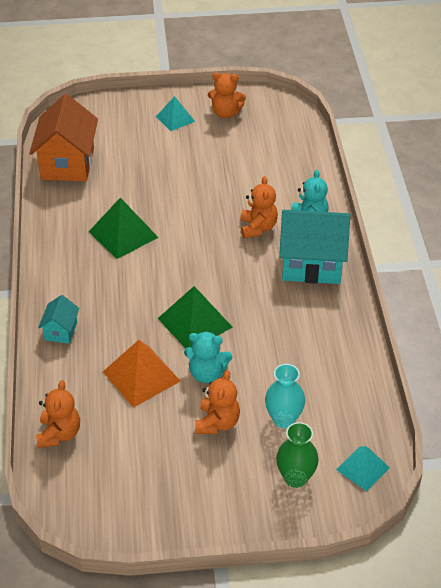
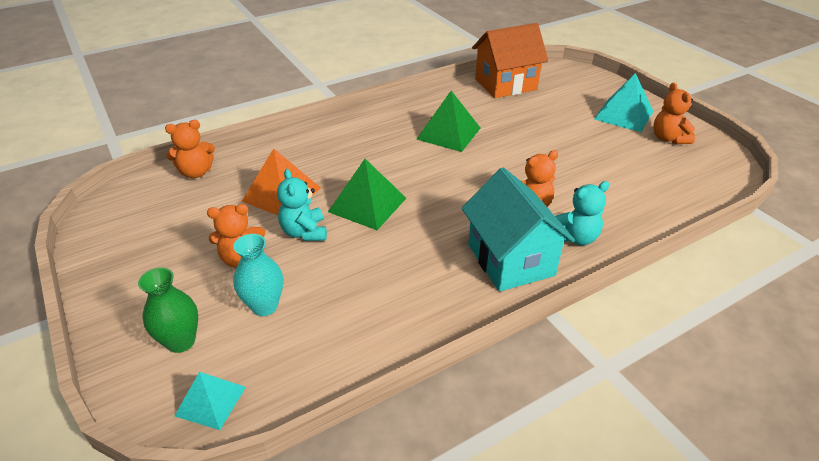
camera: 65 degrees right, 5 degrees down
turquoise house [38,295,79,344] -> none
turquoise pyramid [156,96,195,131] -> turquoise pyramid [594,73,653,132], size x1.57

